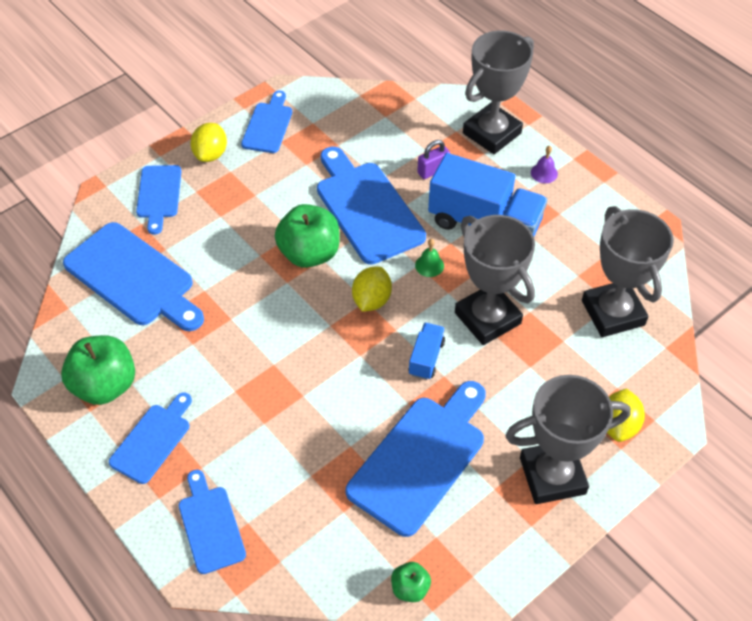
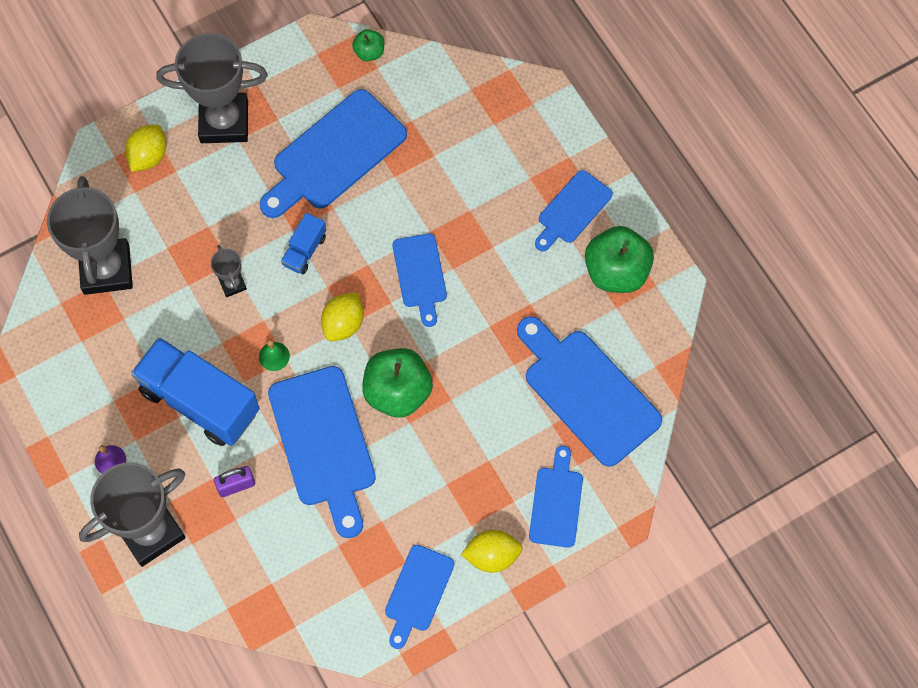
camera: 170 degrees left, 15 degrees up
blue cutting board [179,470,246,574] -> blue cutting board moved to [392,234,447,327]
yellow lemon [190,123,227,162] -> yellow lemon turned 60 degrees clockwise [461,530,523,573]
grey trophy [455,215,535,345] -> grey trophy [211,245,247,297], size x0.45

